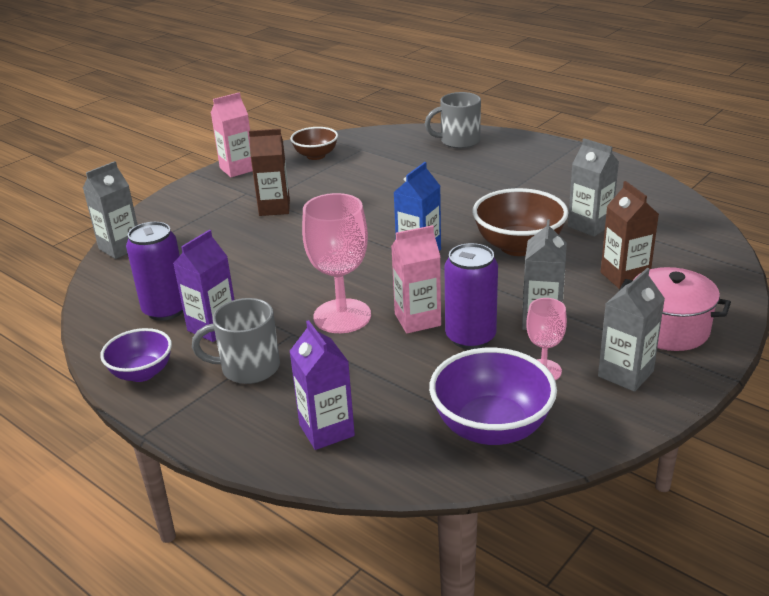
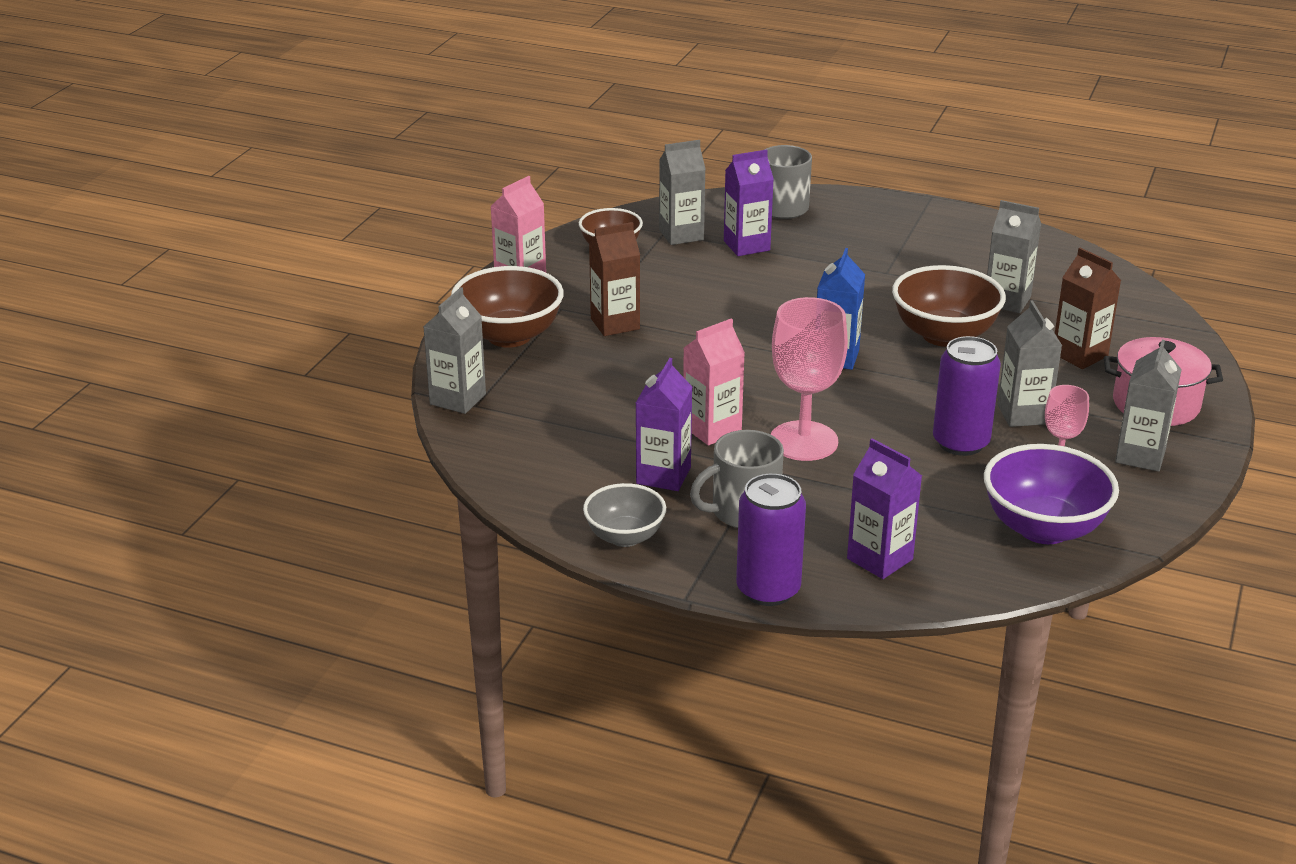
camera: 20 degrees left, 0 degrees up
purple bowl [100,328,172,382] -> grey bowl [583,483,666,547]
purple can [126,222,183,321] -> purple can moved to [736,474,806,606]
pink carton [391,225,441,333] -> pink carton moved to [683,319,745,446]
none -> brown bowl [451,266,564,348]
none -> grey carton [659,140,706,245]
none -> purple carton [724,149,774,256]

